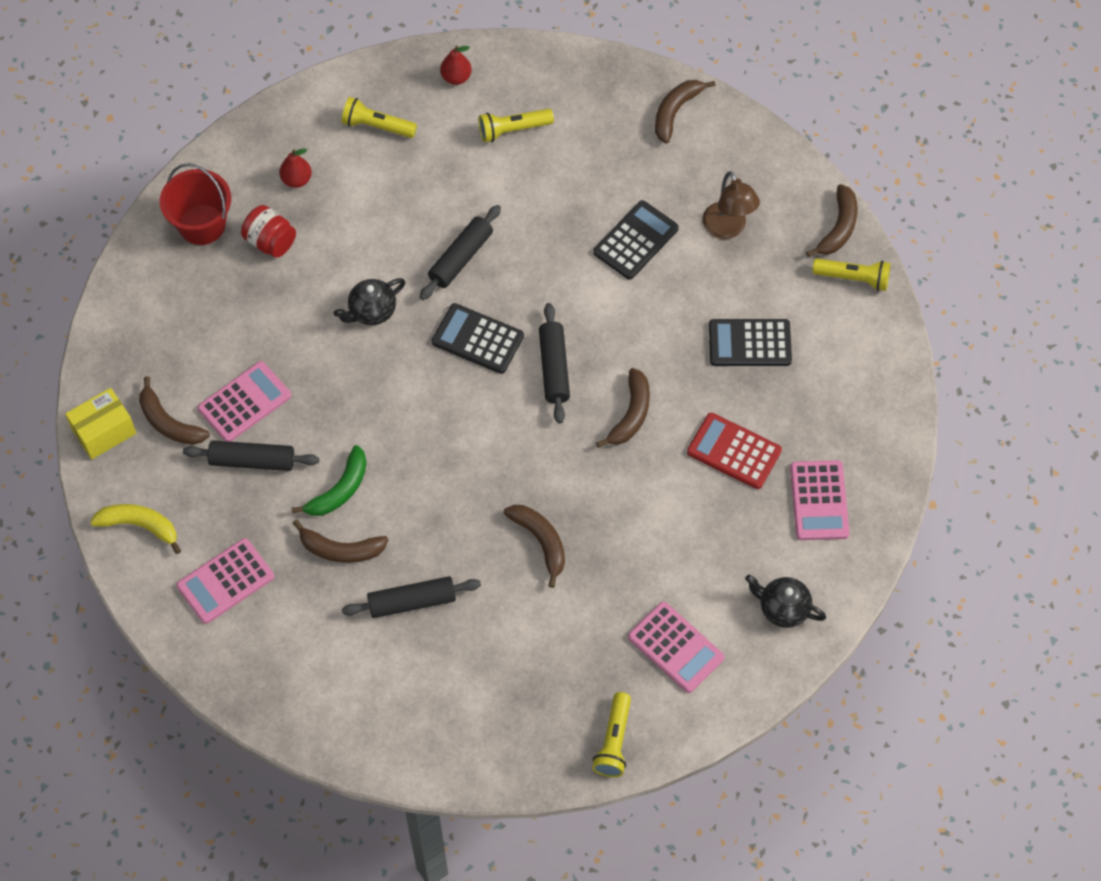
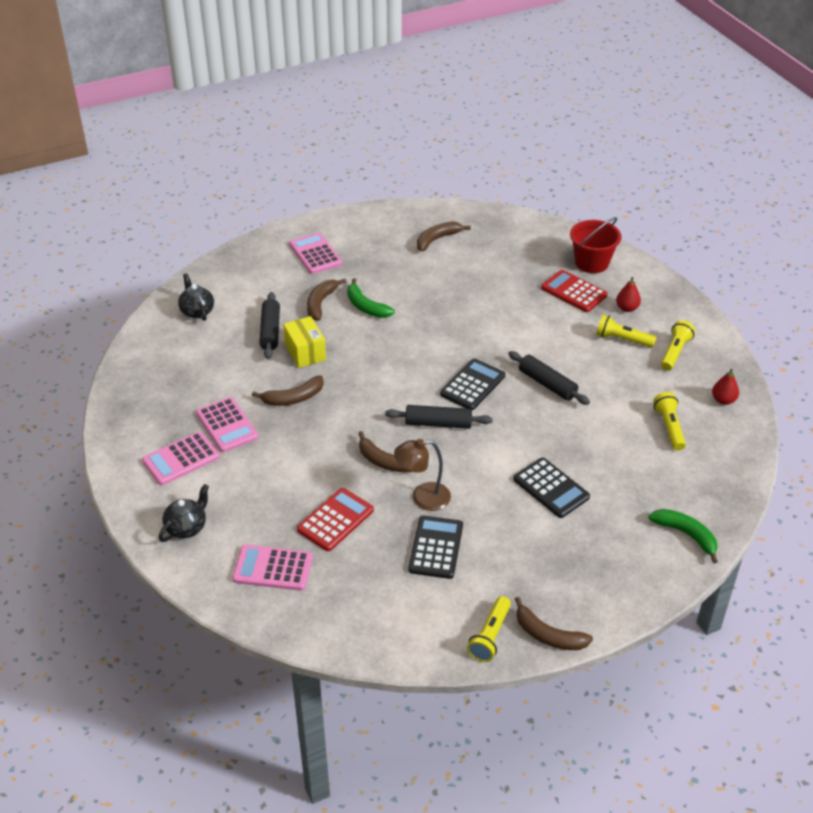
camera: 100 degrees right, 20 degrees down
yellow box [65,388,136,459] -> yellow box moved to [283,316,326,368]
yellow banana [90,504,181,554] -> none
black rolling pin [183,440,319,471] -> none
pink calculator [198,361,291,442] -> pink calculator moved to [196,397,259,453]
red jar [241,205,296,258] -> red calculator [541,270,608,312]
black teapot [334,278,405,325] -> black teapot moved to [178,273,214,321]
yellow flashlight [592,692,631,777] -> yellow flashlight moved to [596,315,656,348]
brown banana [655,80,716,144] -> green banana [648,509,718,563]
brown lamp [702,171,760,239] -> brown lamp moved to [394,439,451,511]

